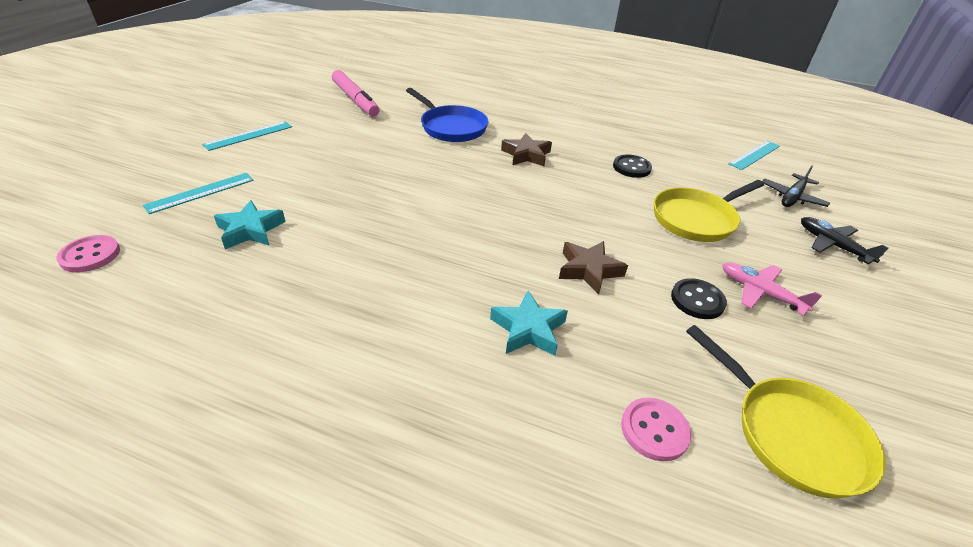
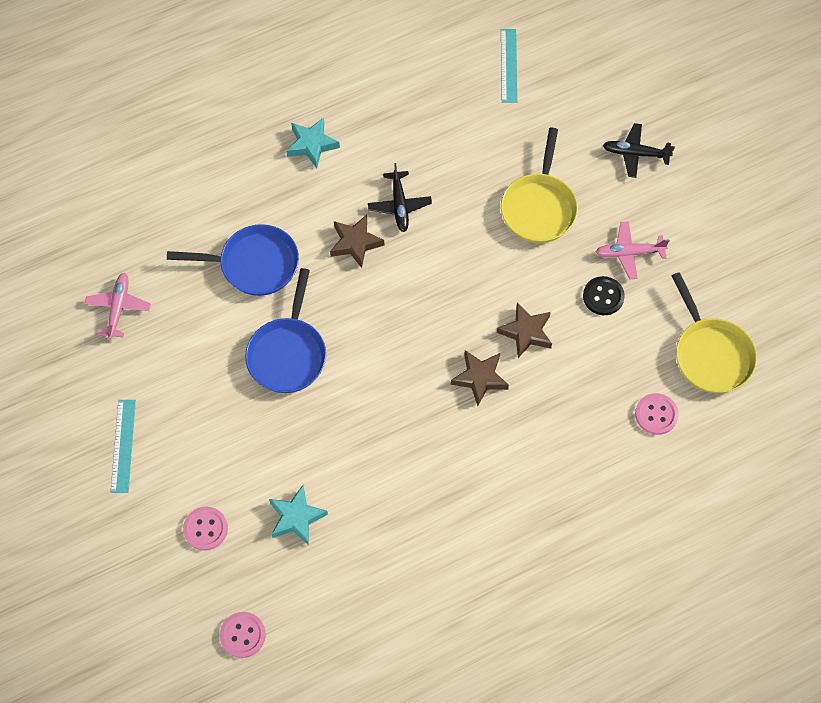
camera: 45 degrees left, 25 degrees up
turquoise ruler [143,173,254,214] -> pink button [183,507,228,551]
pink marker [332,70,379,116] -> pink plane [85,273,151,339]
turquoise star [490,291,568,356] -> turquoise star moved to [286,117,340,168]
black button [613,154,652,178] -> none
yellow pan [686,325,886,499] -> yellow pan turned 60 degrees clockwise [672,272,757,393]
black plane [763,165,830,207] -> black plane moved to [368,163,432,232]
none -> blue pan [245,268,326,393]
none -> brown star [451,350,509,406]

